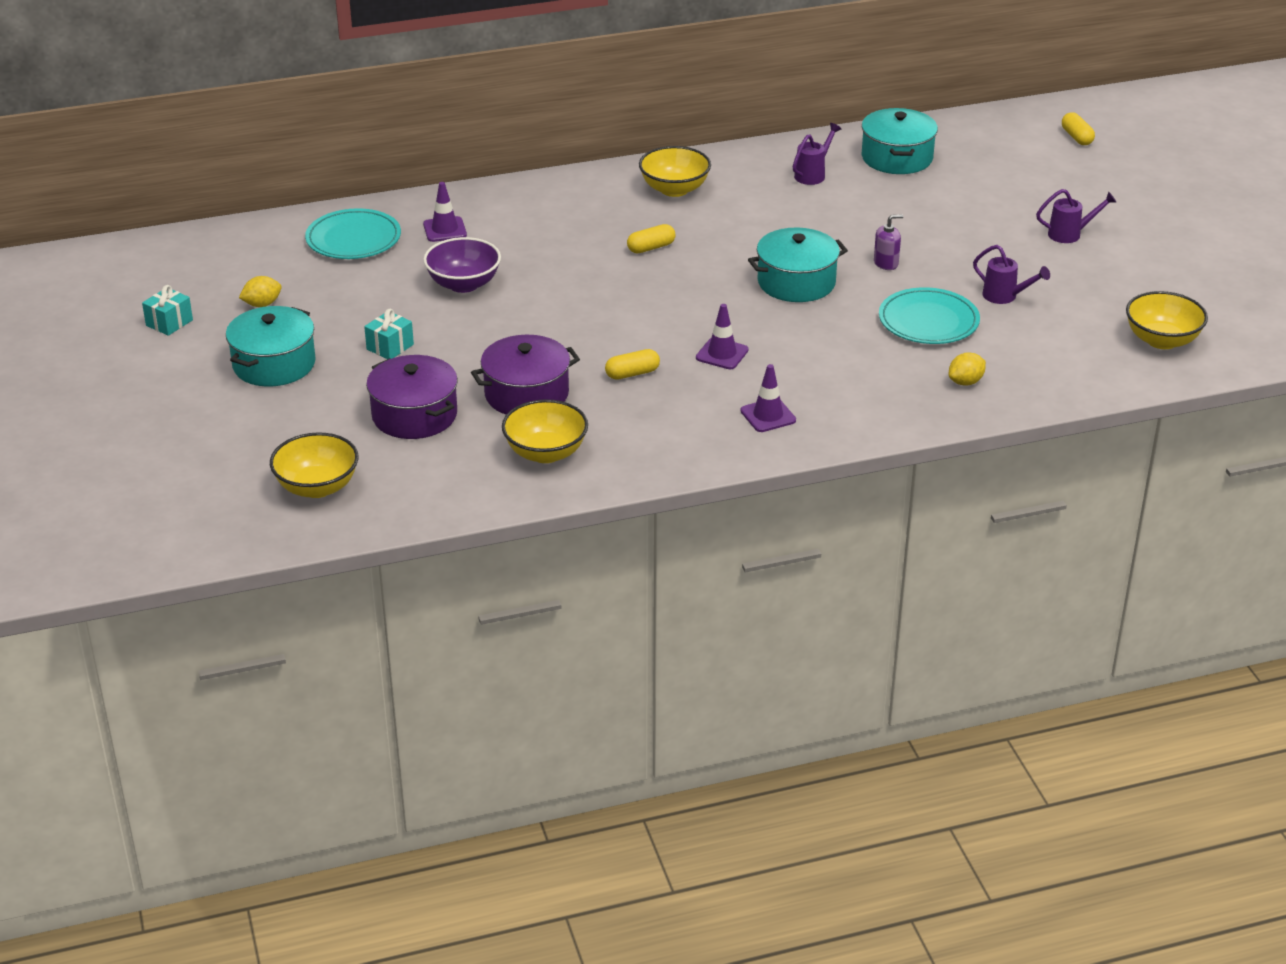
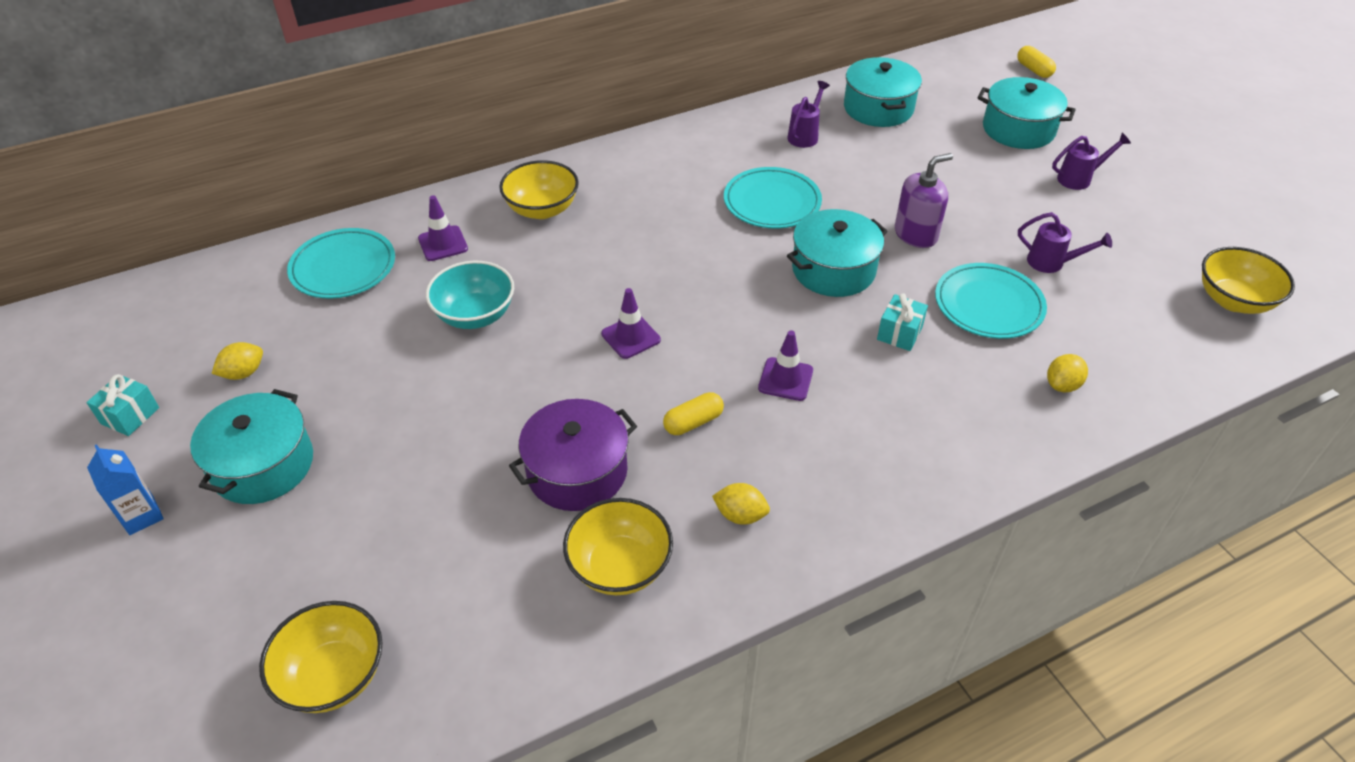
camera: 10 degrees left, 10 degrees up
turquoise gift [364,309,414,359] -> turquoise gift moved to [877,293,928,351]
purple pot [366,355,458,439] -> none
purple bowl [423,237,501,293] -> turquoise bowl [426,261,514,329]
yellow capsule [627,224,676,253] -> none
yellow bowl [639,146,711,197] -> yellow bowl moved to [499,160,579,219]
purple traffic cone [740,364,796,432] -> purple traffic cone moved to [601,288,661,359]
purple soap dispenser [874,214,903,270] -> purple soap dispenser [895,153,953,248], size x1.58
none -> blue carton [87,444,164,535]
none -> yellow lemon [712,483,770,525]
none -> turquoise plate [724,167,822,229]
none -> turquoise pot [978,77,1075,149]

